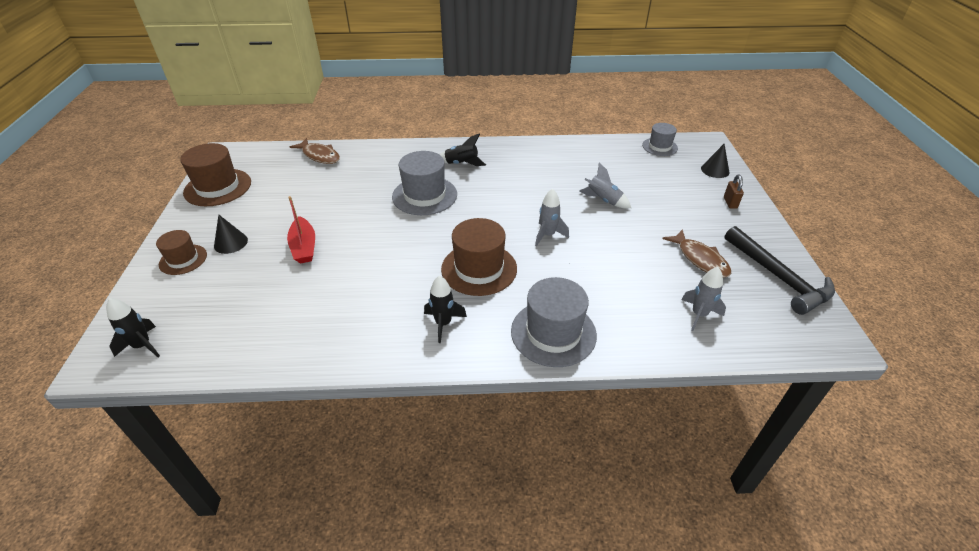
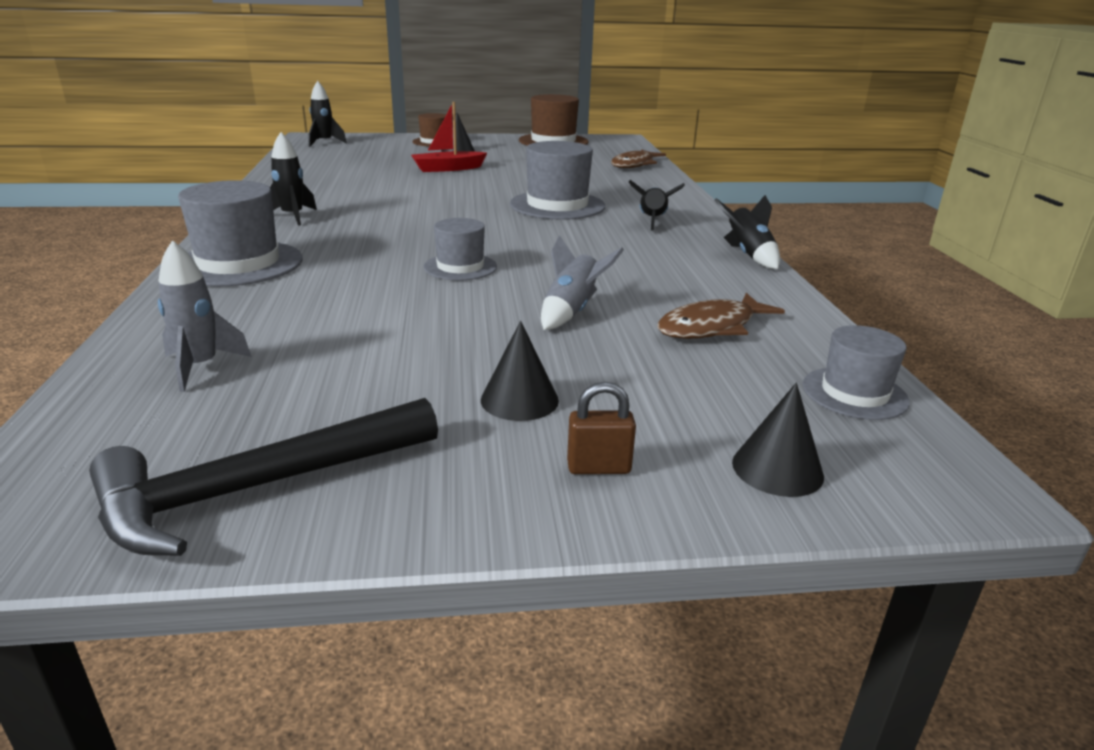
camera: 85 degrees right, 15 degrees down
brown hat [441,218,517,296] -> none
grey rocket [535,189,569,246] -> grey hat [424,218,497,280]
brown fish [662,229,731,278] -> brown fish moved to [657,293,785,339]
none -> black cone [481,321,559,421]
none -> black rocket [714,195,780,269]

